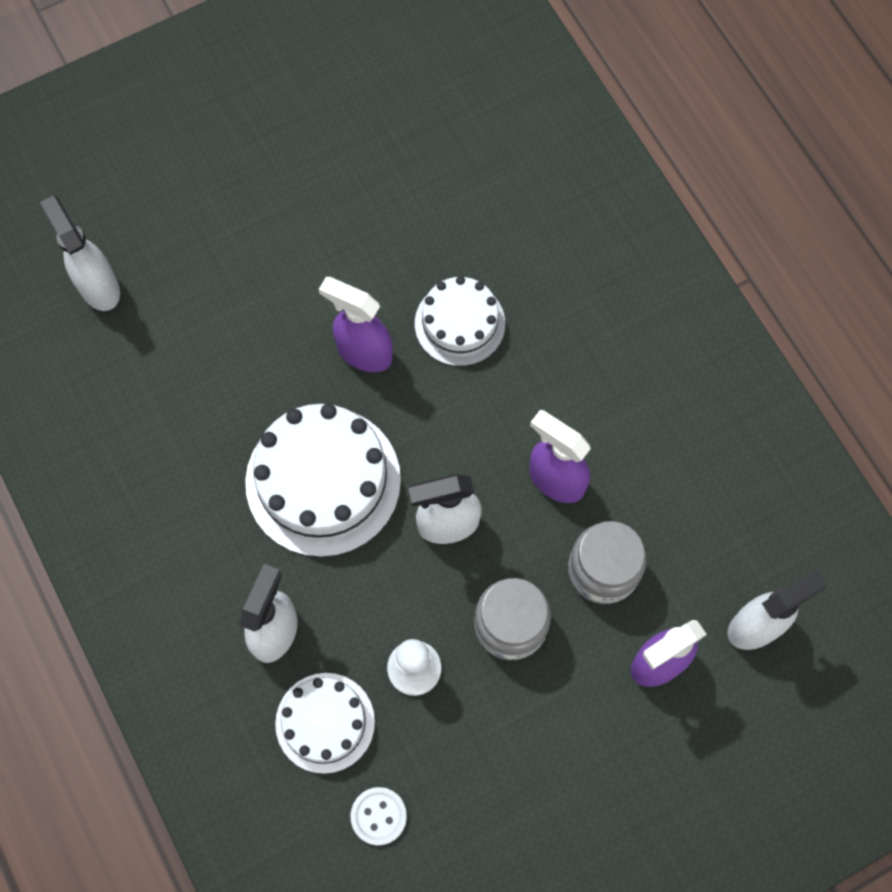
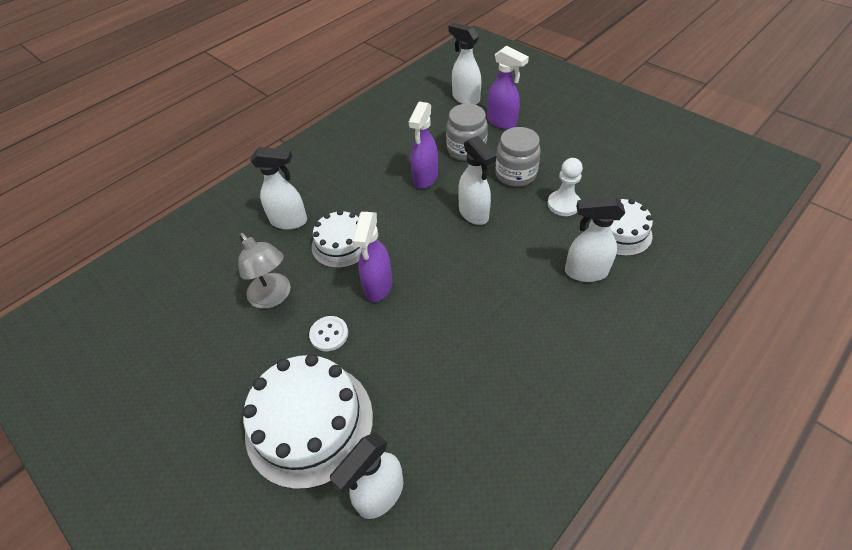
camera: 105 degrees left, 20 degrees down
white cake [245,404,401,557] -> white cake moved to [243,354,373,489]
white button [350,787,407,845] -> white button moved to [309,316,348,351]
none -> grey lamp [238,233,291,309]
none -> white spray bottle [250,147,307,230]

